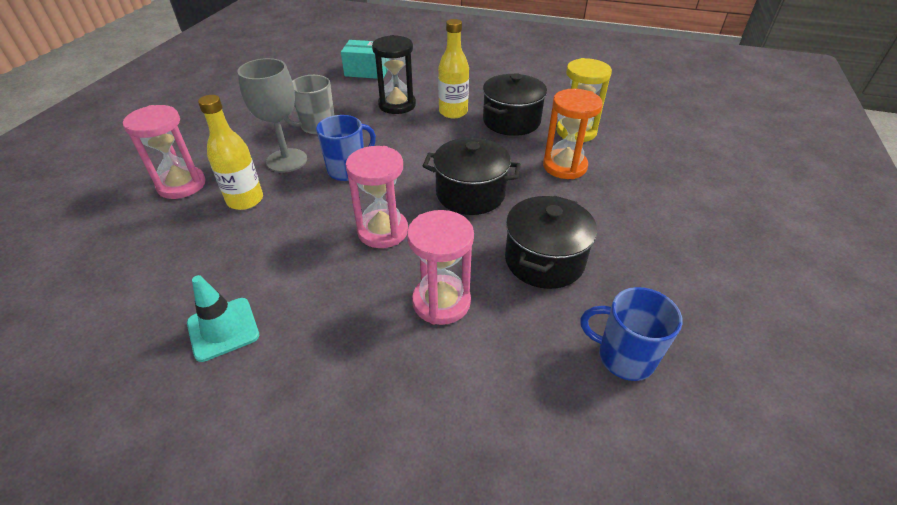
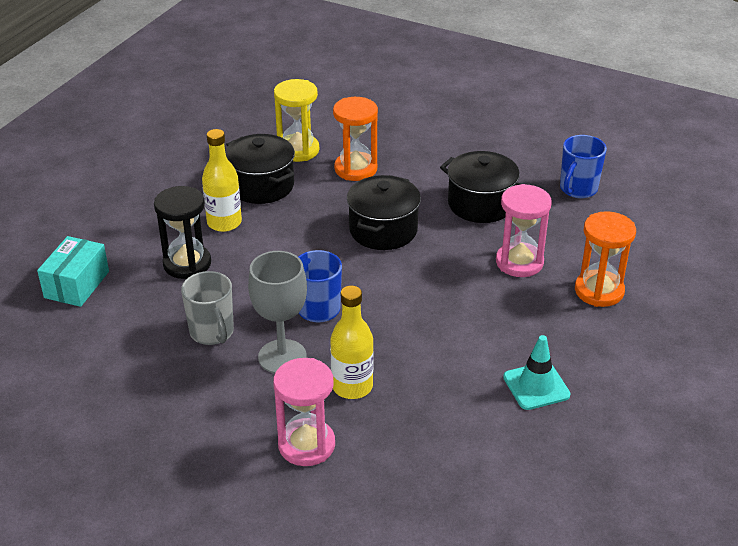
camera: 80 degrees left, 5 degrees down
pink hourglass [346,146,408,248] -> none
none -> orange hourglass [575,211,636,307]

